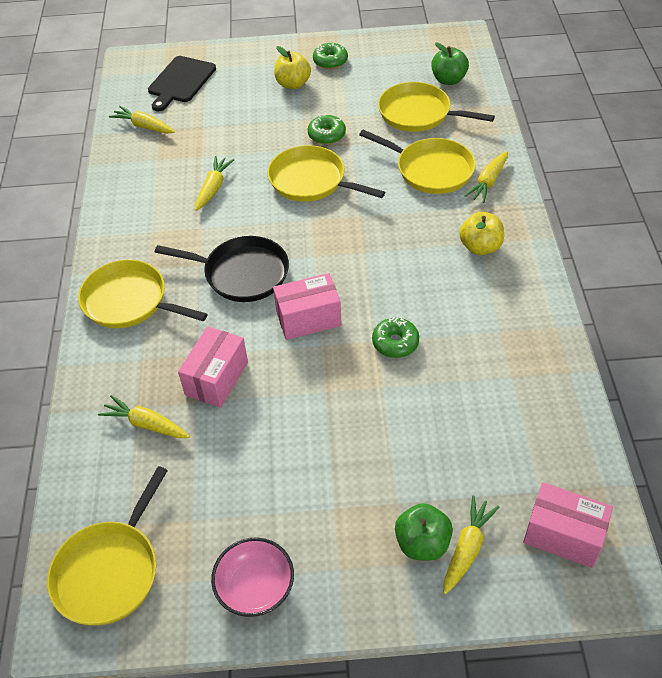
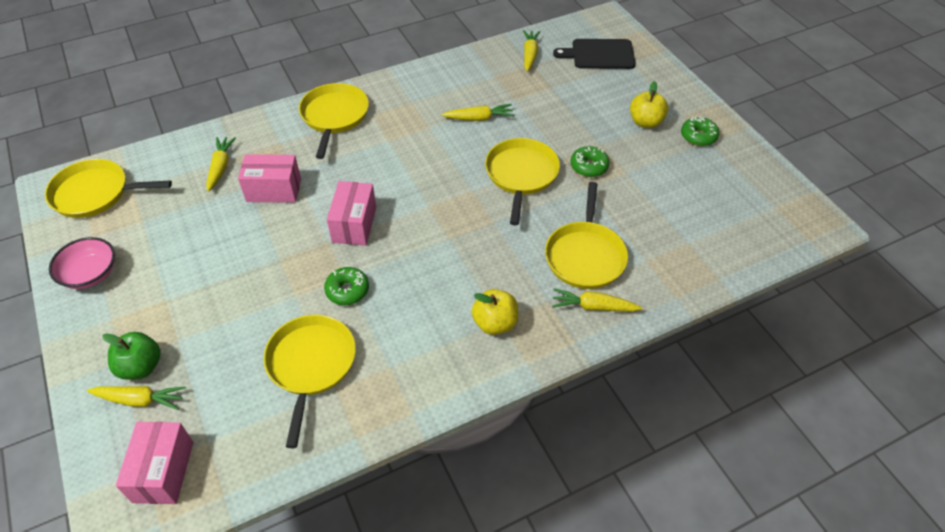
camera: 65 degrees right, 0 degrees up
black pan [155,236,289,302] -> none
pink box [273,273,342,340] -> pink box turned 45 degrees clockwise [327,181,376,246]
yellow pan [378,82,495,132] -> yellow pan moved to [263,315,356,448]
green apple [431,42,469,85] -> none

